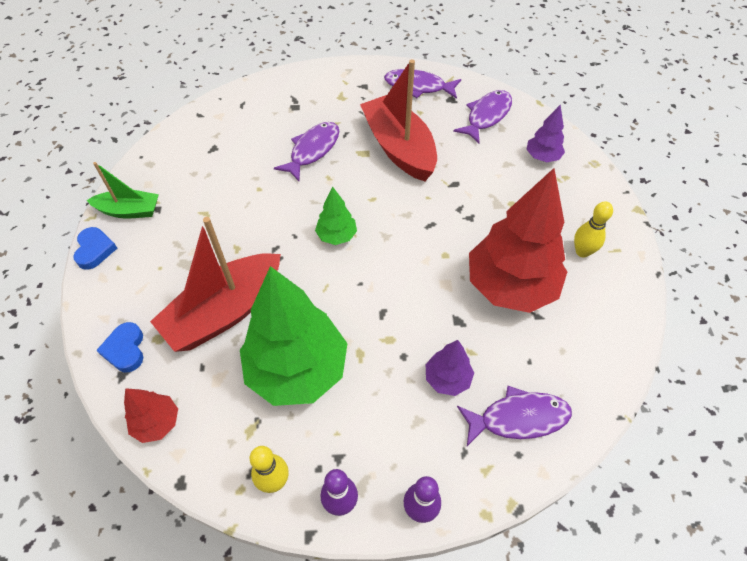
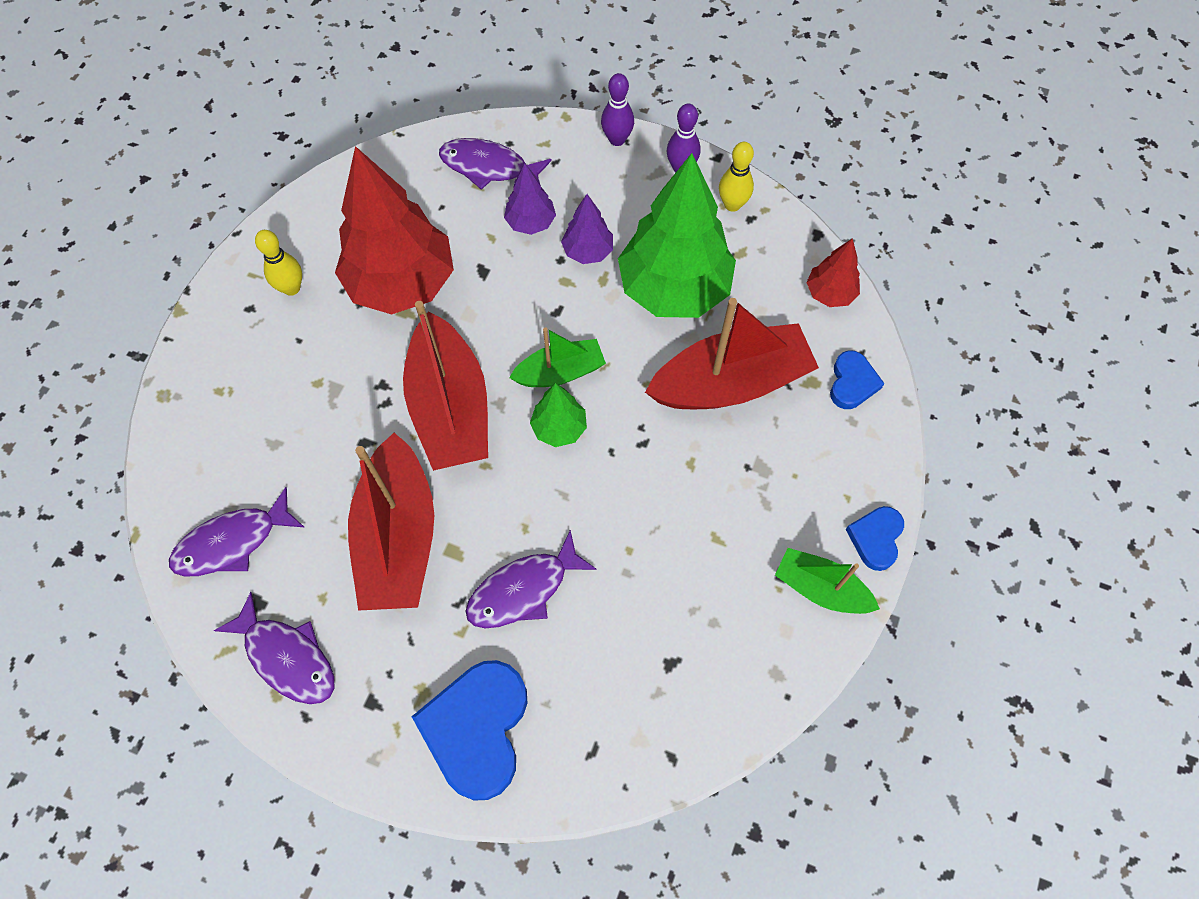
camera: 155 degrees left, 10 degrees up
purple tree [526,104,565,162] -> purple tree moved to [561,194,613,264]
none -> red boat [403,301,488,471]
none -> blue heart [411,660,527,801]
none -> green boat [509,327,606,387]

